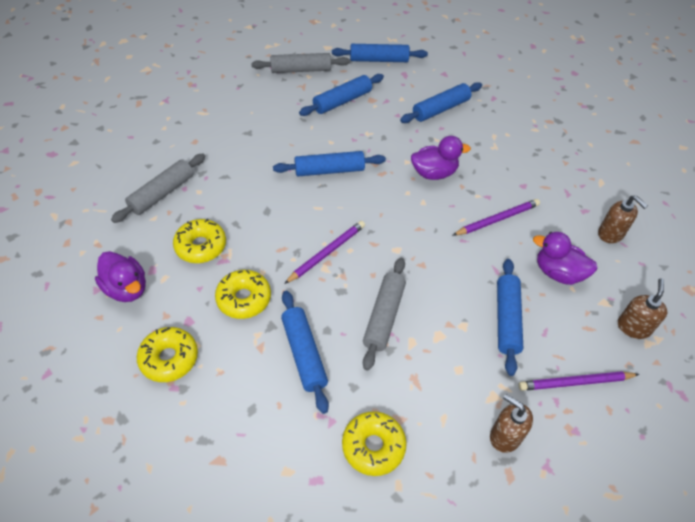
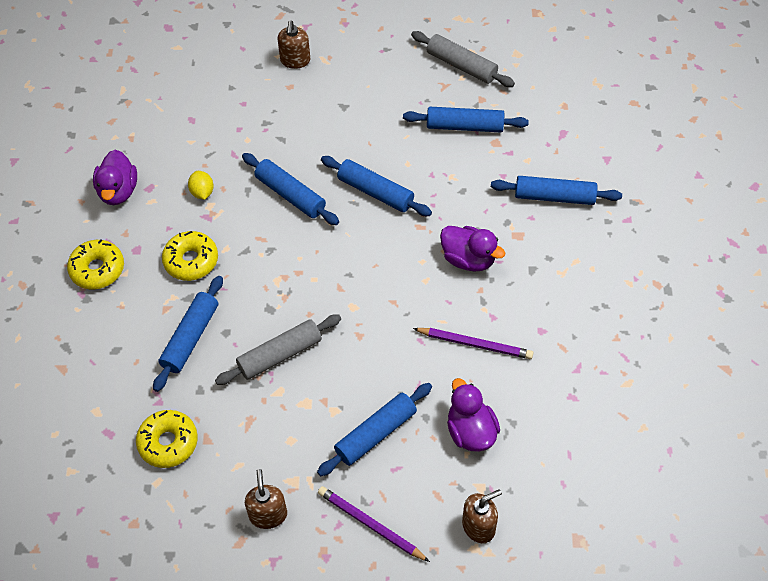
camera: 45 degrees right, 5 degrees up
grey rolling pin [111,153,205,223] -> none
yellow donut [173,219,226,263] -> yellow lemon [188,171,213,200]
purple pencil [284,221,365,284] -> none
blue rolling pin [332,44,428,62] -> blue rolling pin moved to [242,153,339,225]
brown soap dispenser [598,195,648,243] -> brown soap dispenser moved to [278,20,310,69]

